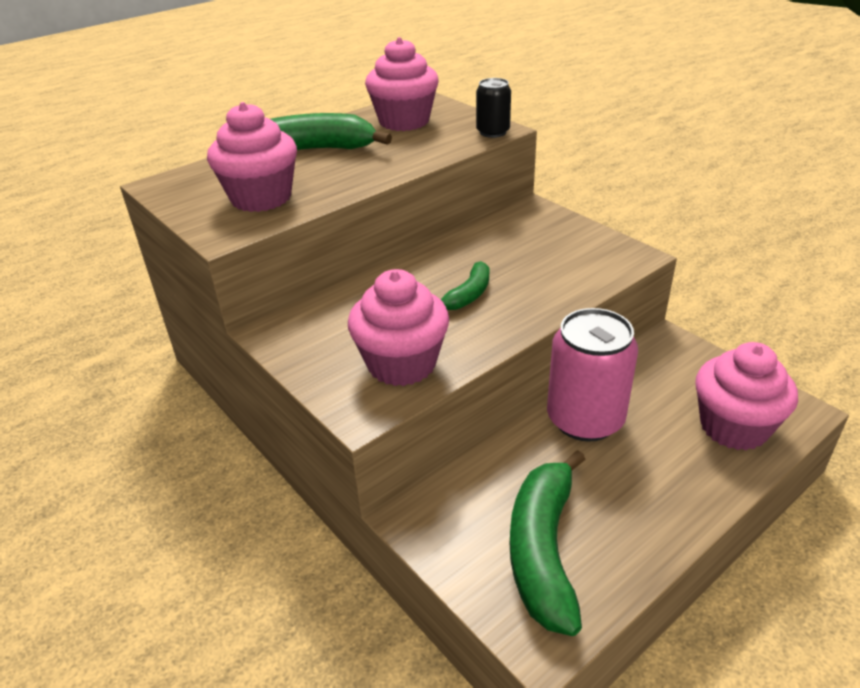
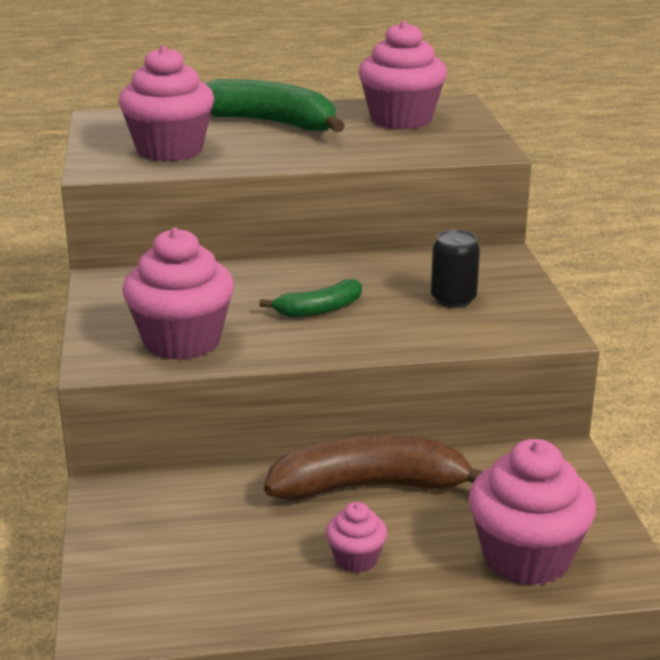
camera: 30 degrees right, 10 degrees down
black can [476,78,511,138] -> black can moved to [431,230,480,308]
green banana [510,450,586,636] -> none
pink can [547,308,638,442] -> brown banana [264,435,483,500]
none -> pink cupcake [326,502,387,573]

